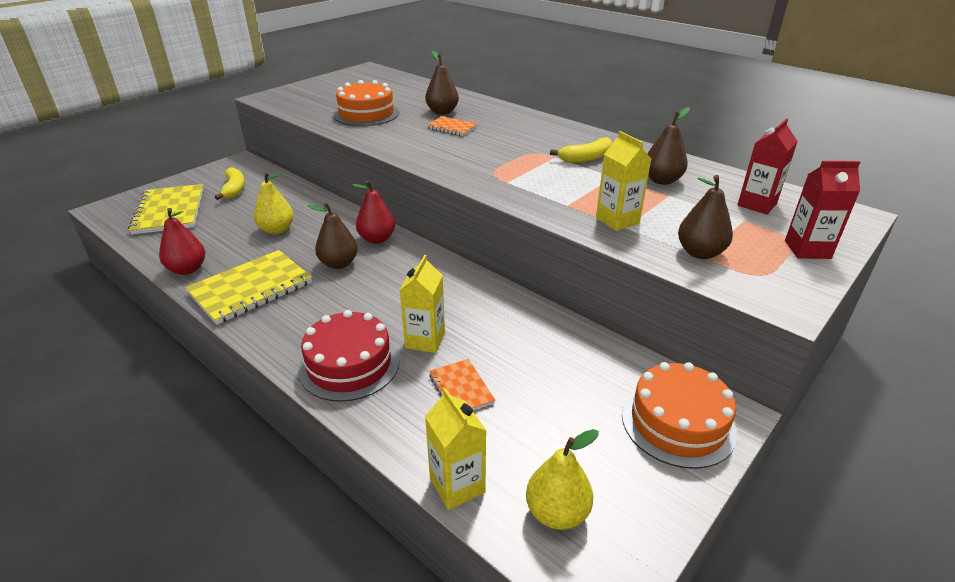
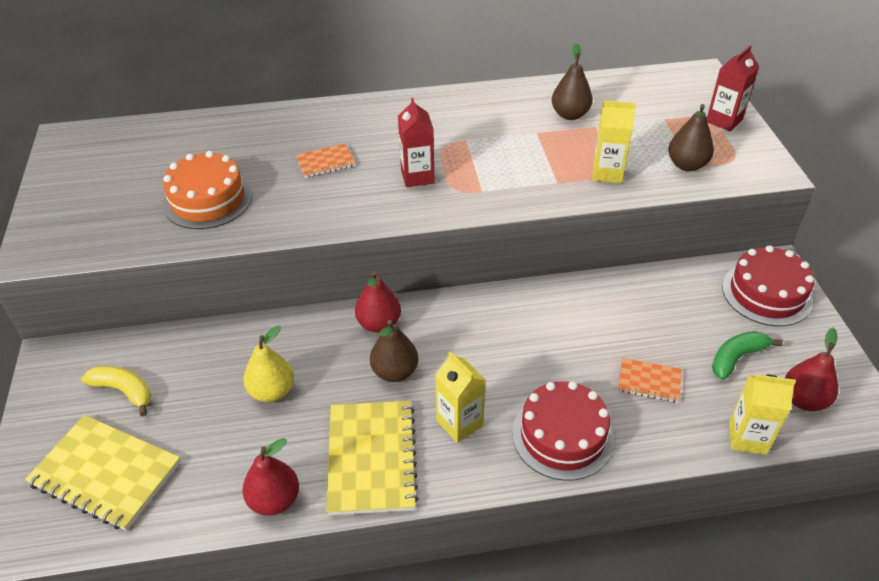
camera: 50 degrees left, 10 degrees up
yellow carton [400,255,445,353] -> yellow carton moved to [435,352,486,443]
brown pear [425,50,459,115] -> none
yellow pear [526,429,599,530] -> red pear [785,327,838,411]
yellow banana [550,137,612,163] -> none
orange cake [622,362,737,469] -> red cake [722,245,814,326]
red carton [738,118,798,214] -> red carton moved to [398,97,435,187]
none -> green banana [712,331,783,380]

